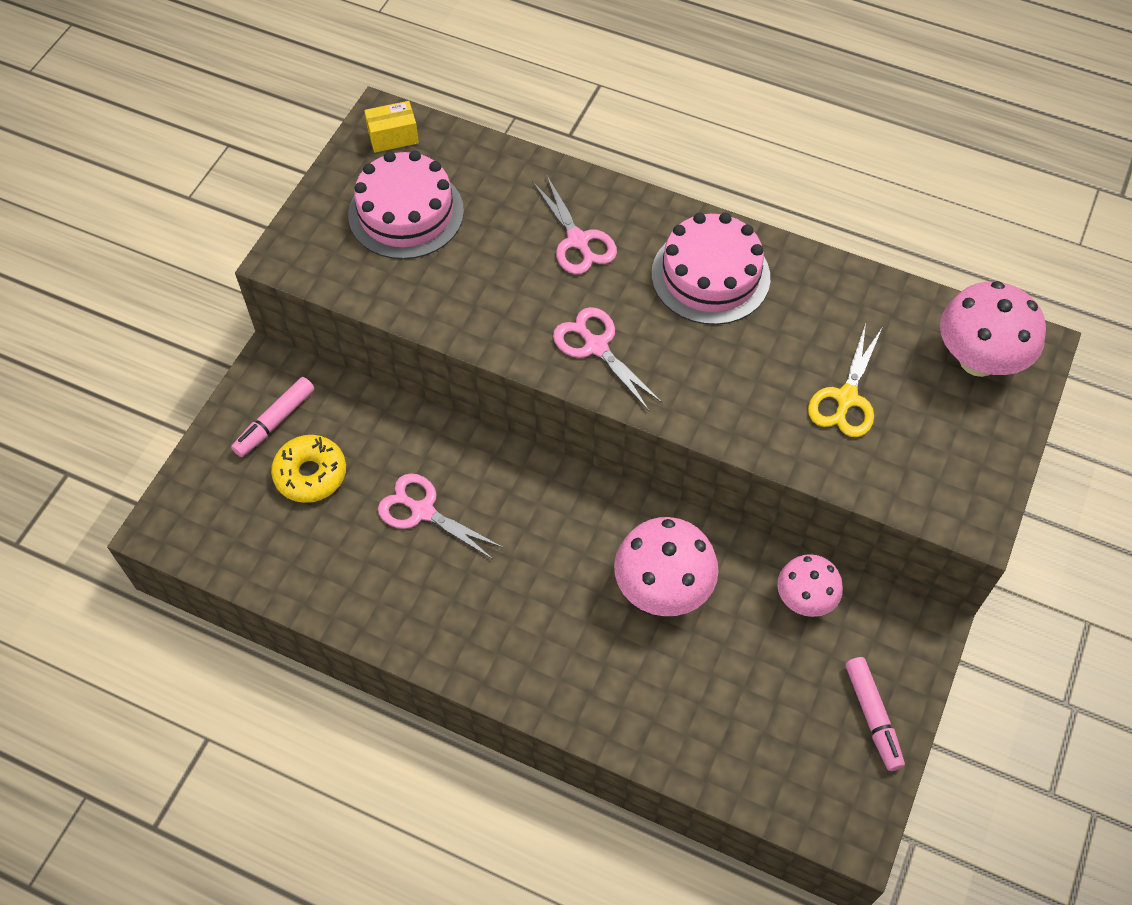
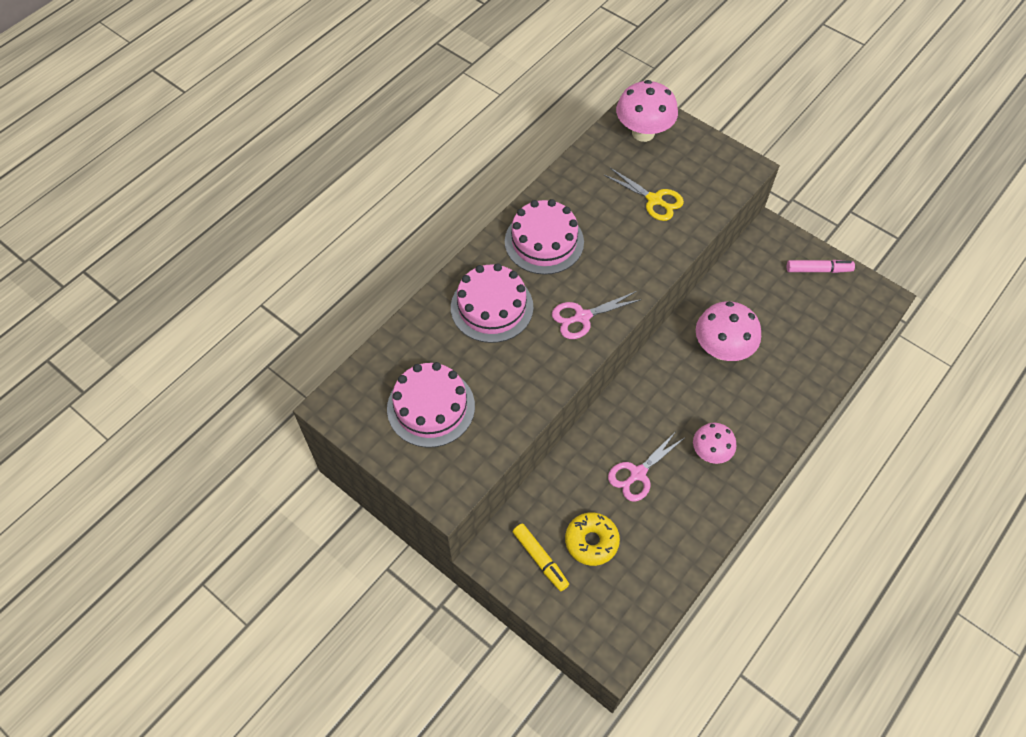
camera: 75 degrees left, 0 degrees up
pink marker [231,377,315,457] -> yellow marker [513,524,569,591]
yellow box [364,101,419,153] -> none
pink scissors [532,174,617,274] -> pink cake [451,263,533,343]
pink mushroom [777,554,843,617] -> pink mushroom moved to [693,423,736,464]

